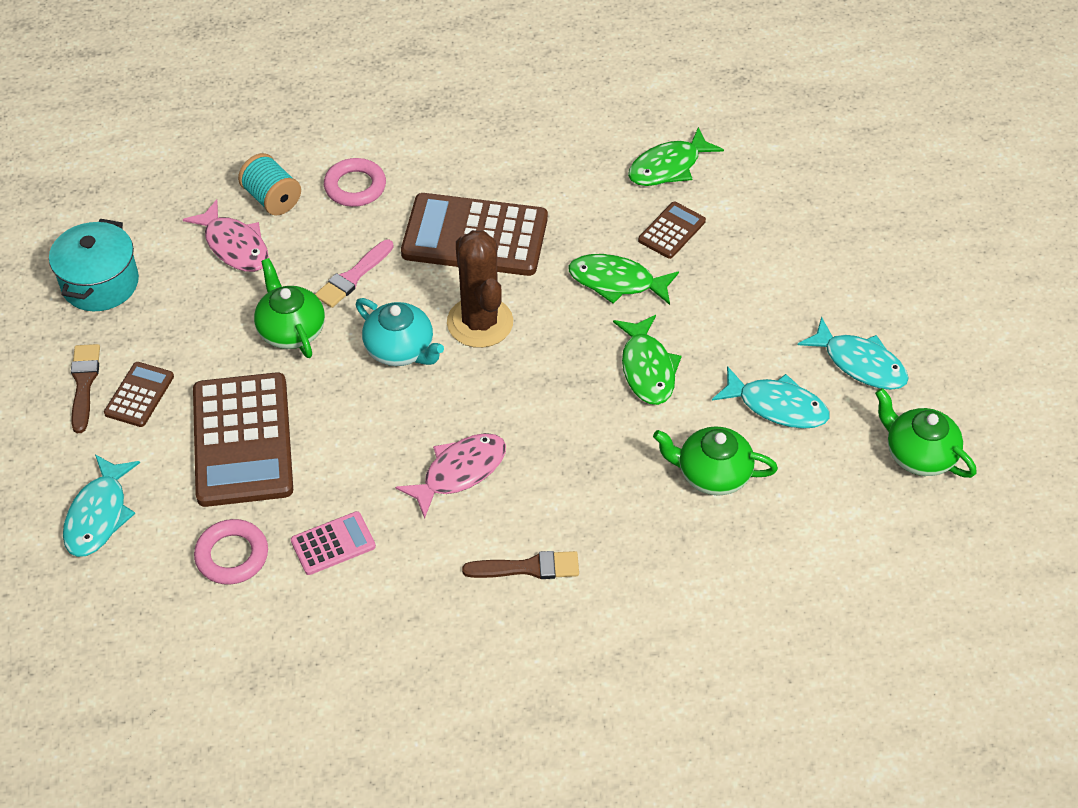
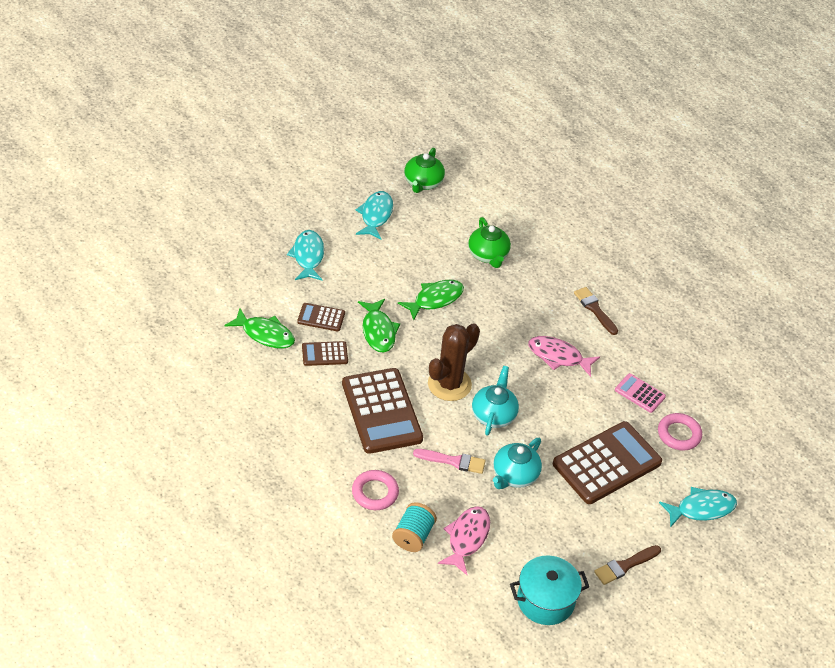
camera: 120 degrees left, 5 degrees down
brown calculator [104,362,174,427] -> brown calculator moved to [302,341,348,366]
green teapot [254,258,325,358] -> turquoise teapot [493,438,542,489]
turquoise fish [712,366,830,429] -> turquoise fish moved to [287,230,324,281]

